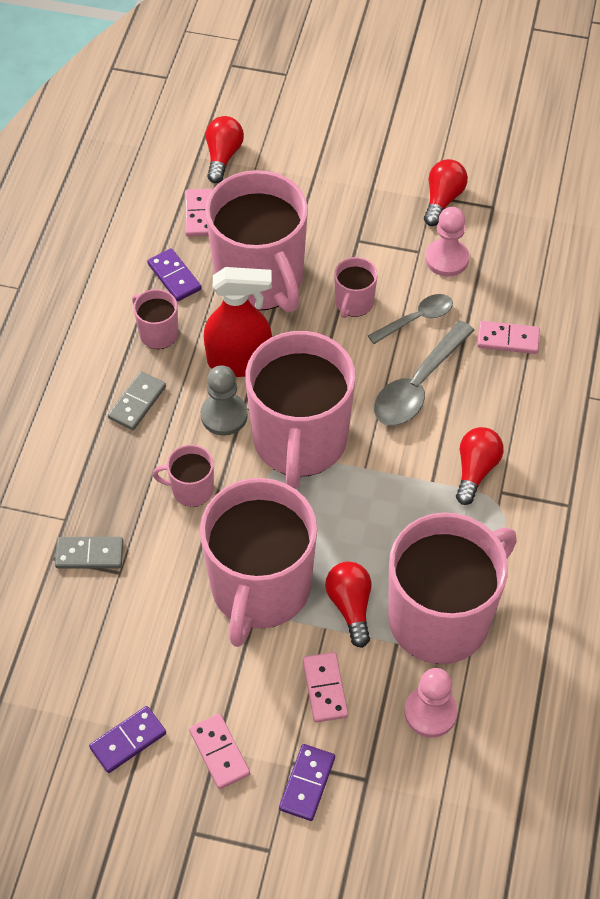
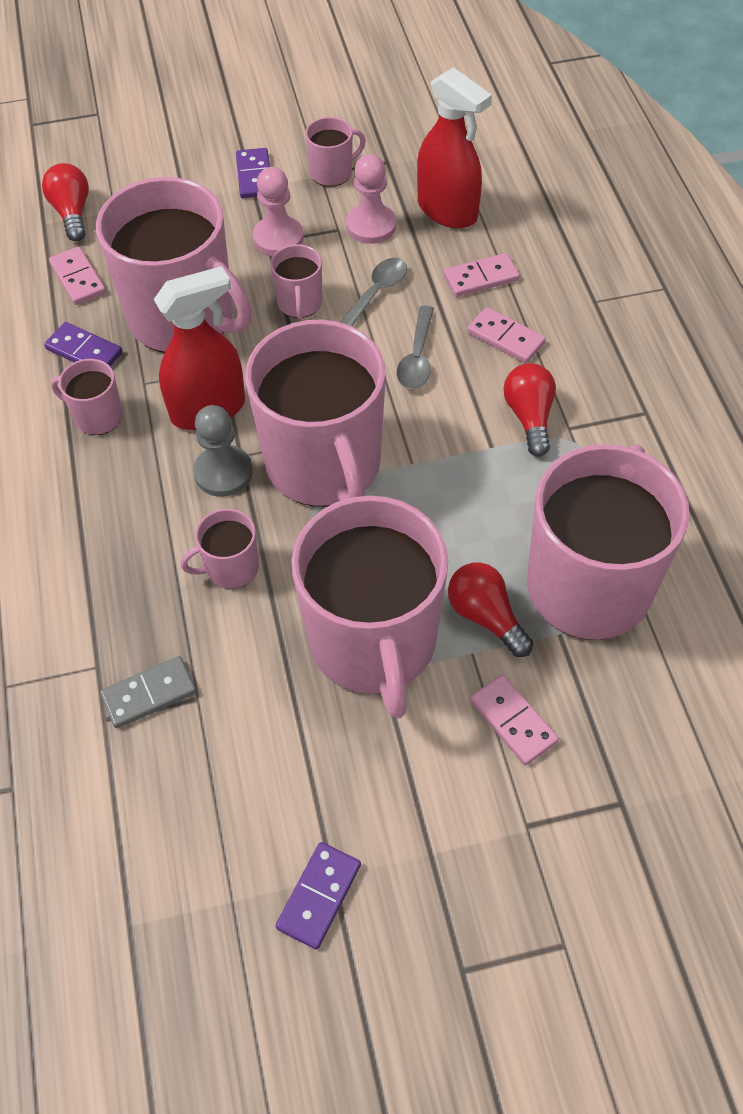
camera: 25 degrees left, 0 degrees up
grey domino [108,371,166,430] -> none
pink domino [189,713,250,789] -> pink domino moved to [467,307,546,363]
purple domino [279,744,335,821] -> purple domino moved to [236,148,270,198]
grey spoon [374,321,475,426] -> grey spoon [396,305,434,389], size x0.63
pink pawn [404,668,458,738] -> pink pawn moved to [253,167,304,256]
red light bulb [424,159,468,226] -> pink mug [305,117,366,187]
none -> red spray bottle [417,67,492,229]

